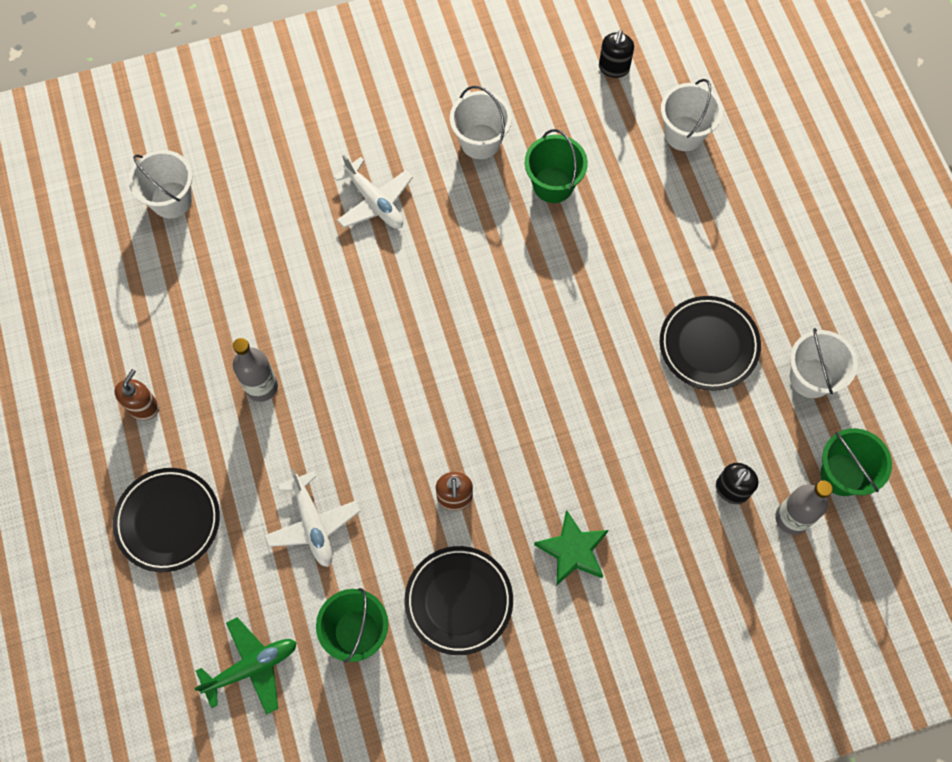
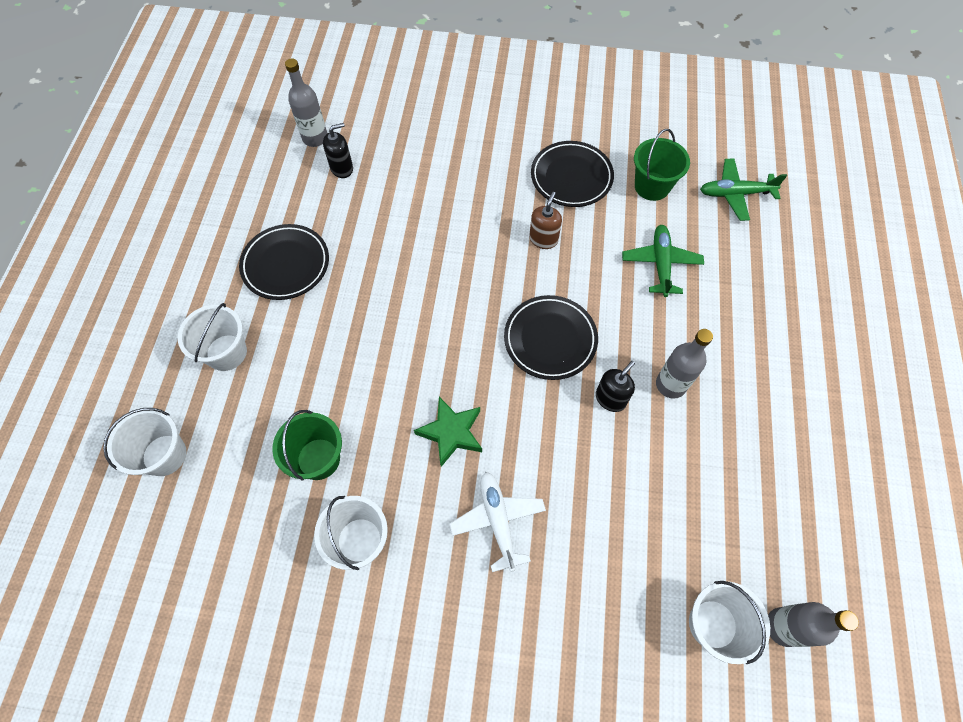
camera: 155 degrees left, 5 degrees down
black plate [113,468,220,572] -> black plate moved to [504,295,598,380]
brown soap dispenser [115,369,159,420] -> none
white plane [264,469,360,567] -> green plane [622,225,704,297]
green star [534,510,608,586] -> green star moved to [414,397,482,467]
black soap dispenser [599,30,634,78] -> black soap dispenser moved to [596,361,635,412]
white bucket [790,328,858,398] -> white bucket moved to [178,303,247,371]
green bucket [821,428,892,496] -> none
none -> grey bottle [768,602,859,647]

